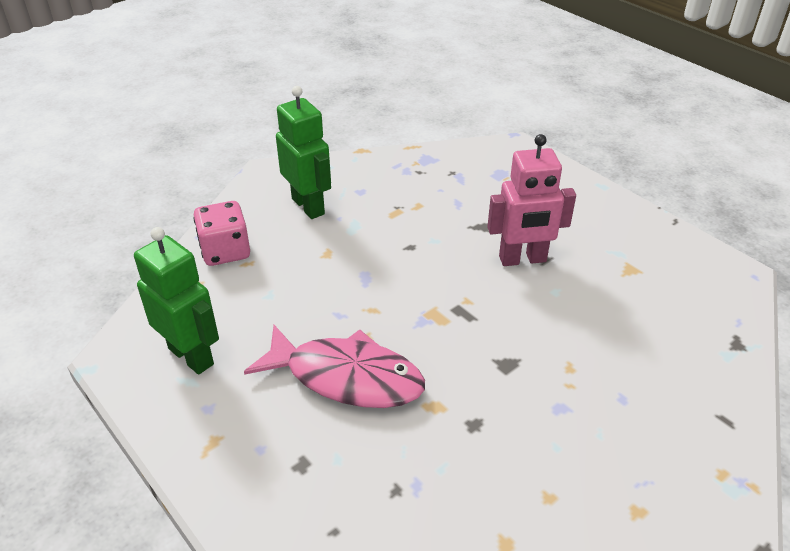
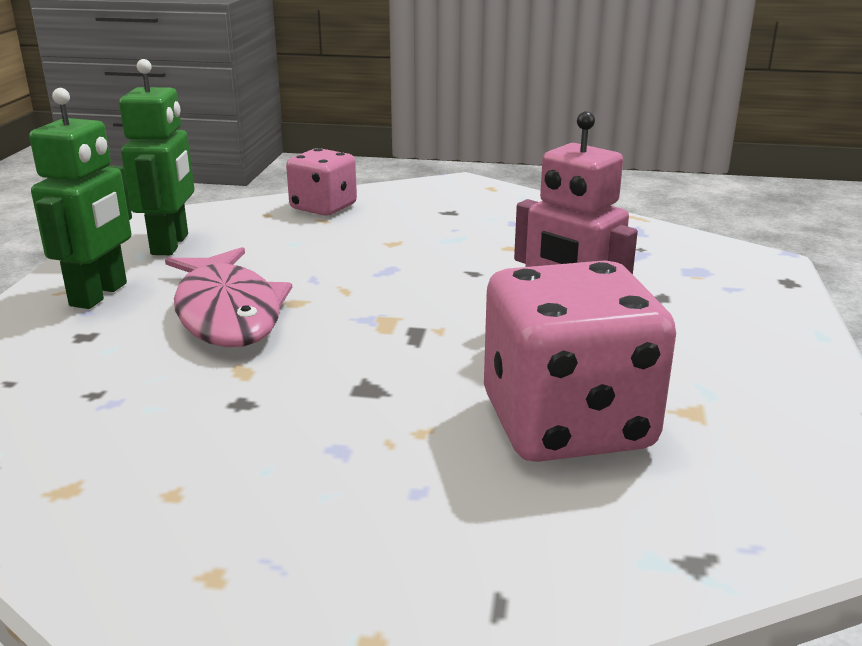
camera: 50 degrees right, 15 degrees down
green robot [276,86,331,219] -> green robot moved to [29,88,132,309]
none -> pink dice [484,260,676,462]

